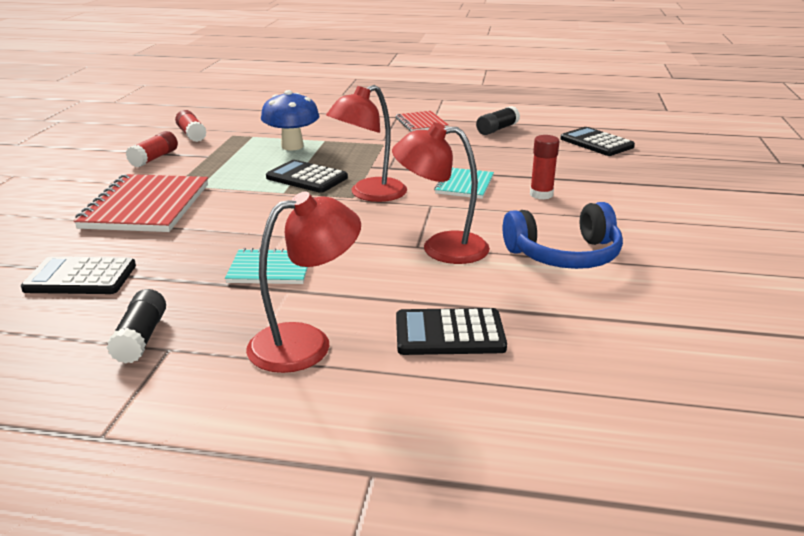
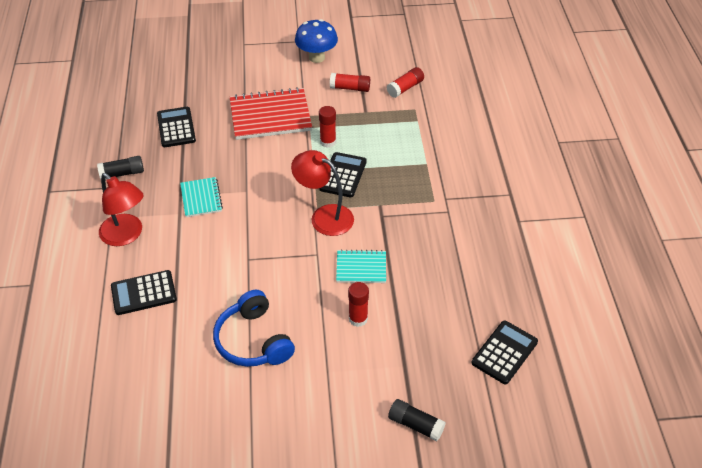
camera: 75 degrees right, 20 degrees up
blue mushroom [261,90,320,150] -> blue mushroom moved to [295,19,338,63]
red lamp [392,122,490,264] -> none
red notebook [396,111,449,132] -> none
black calculator [396,308,507,355] -> black calculator turned 90 degrees counterclockwise [111,270,177,315]
black glue stick [476,106,520,135] -> black glue stick moved to [388,399,446,441]
none -> red glue stick [319,106,336,148]

